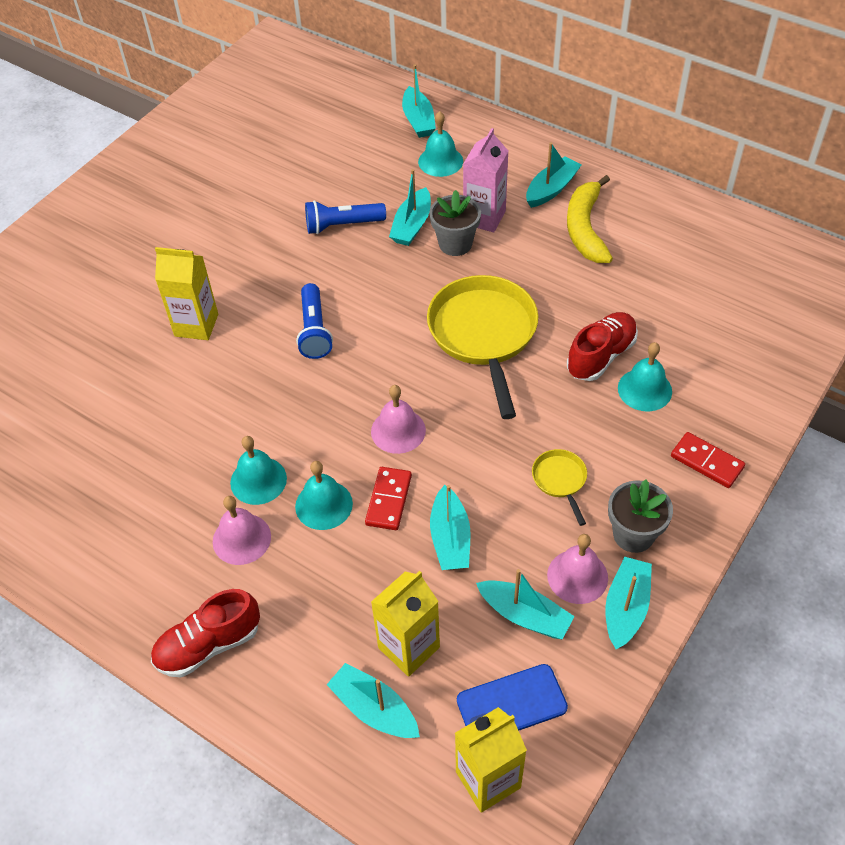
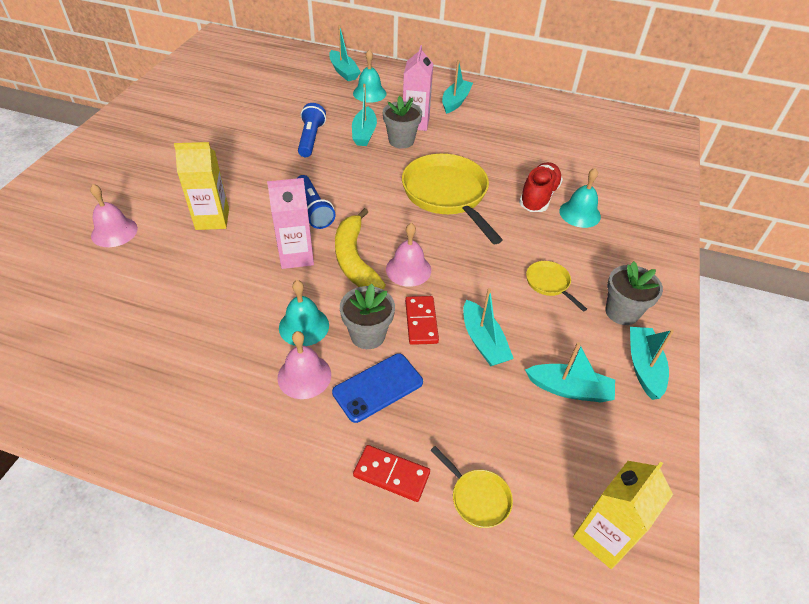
camera: 20 degrees left, 5 degrees down
red shoe [151,589,260,678] -> none
turquoise bell [295,461,353,530] -> grey flower pot [340,284,395,349]
blue flashlight [305,200,386,234] -> blue flashlight turned 120 degrees clockwise [298,103,326,157]
turquoise boat [327,663,420,738] -> yellow pan [431,446,513,528]
yellow carton [371,571,440,677] -> none
blue phone [457,664,568,731] -> blue phone moved to [332,353,423,423]
pink bell [547,534,608,604] -> pink bell moved to [90,184,138,247]
yellow banana [567,175,613,263] -> yellow banana moved to [335,208,386,289]
red domino [671,432,745,488] -> red domino moved to [353,445,430,502]
none -> pink carton [267,178,314,269]

